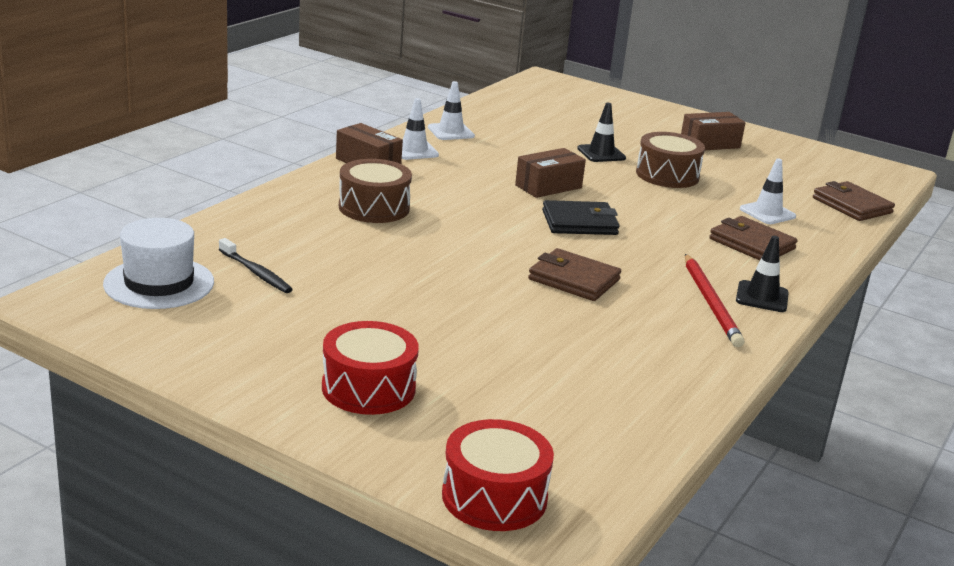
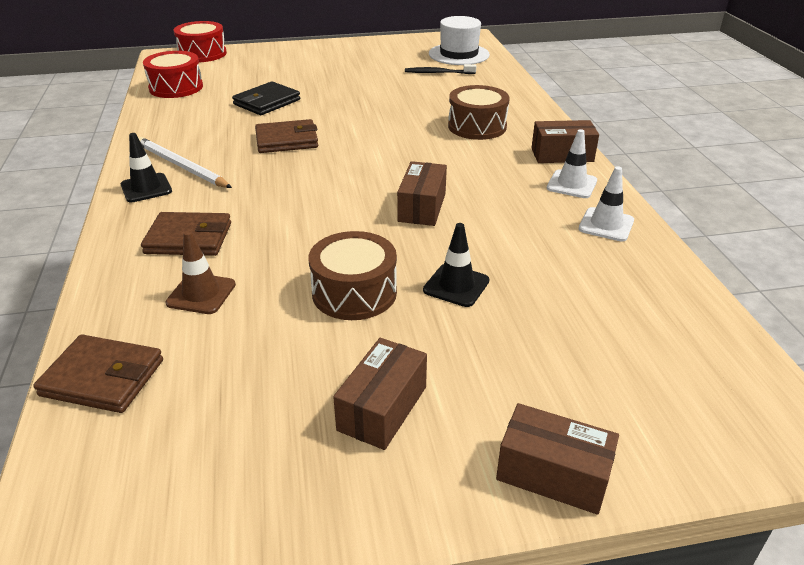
camera: 140 degrees right, 10 degrees up
red drum [322,321,419,415] -> red drum moved to [143,51,203,98]
black wallet [542,200,620,235] -> black wallet moved to [232,81,300,115]
red pencil [685,254,744,347] -> white pencil [139,137,232,188]
white traffic cone [740,159,796,224] -> brown traffic cone [165,231,236,314]
none -> brown box [496,403,619,515]

